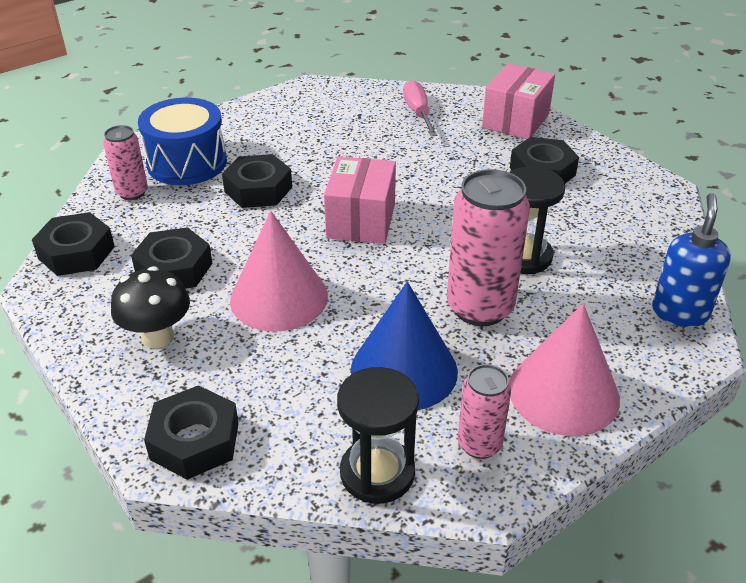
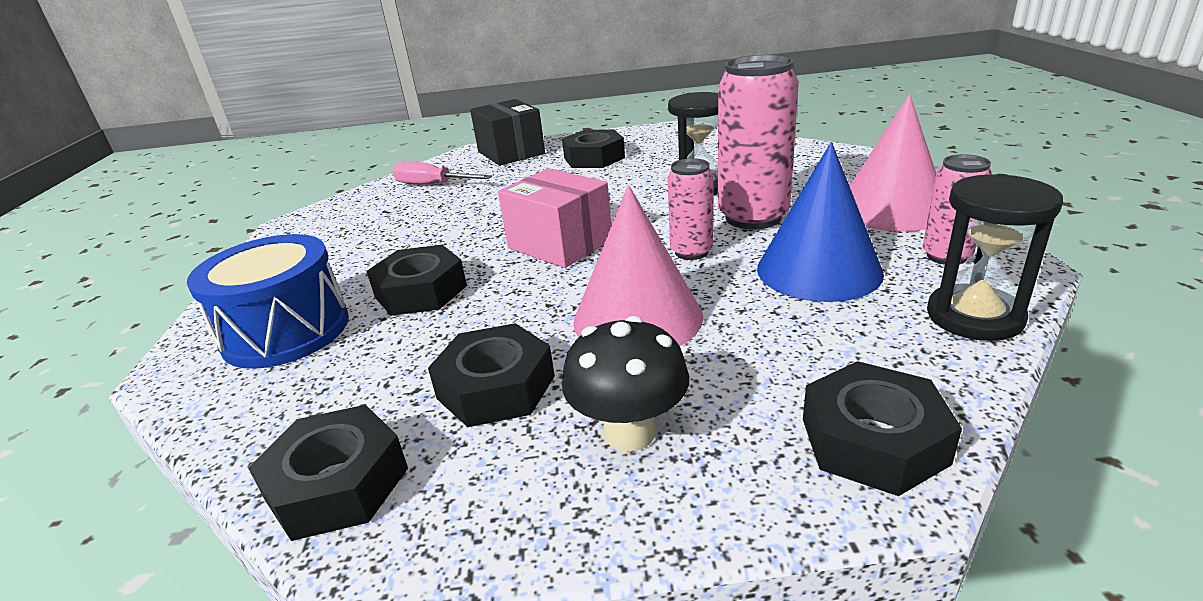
camera: 55 degrees left, 10 degrees down
pink can [103,125,148,200] -> pink can moved to [667,158,713,260]
pink box [482,63,555,139] -> black box [470,99,545,166]
blue soap dispenser [652,193,731,327] -> none

